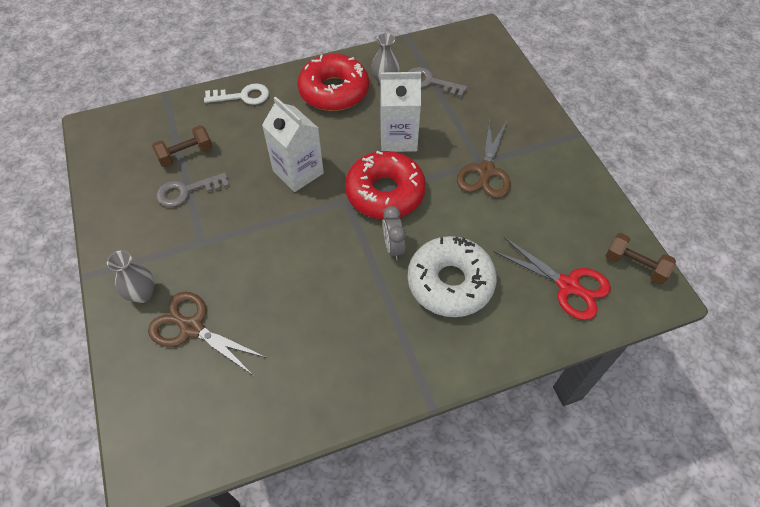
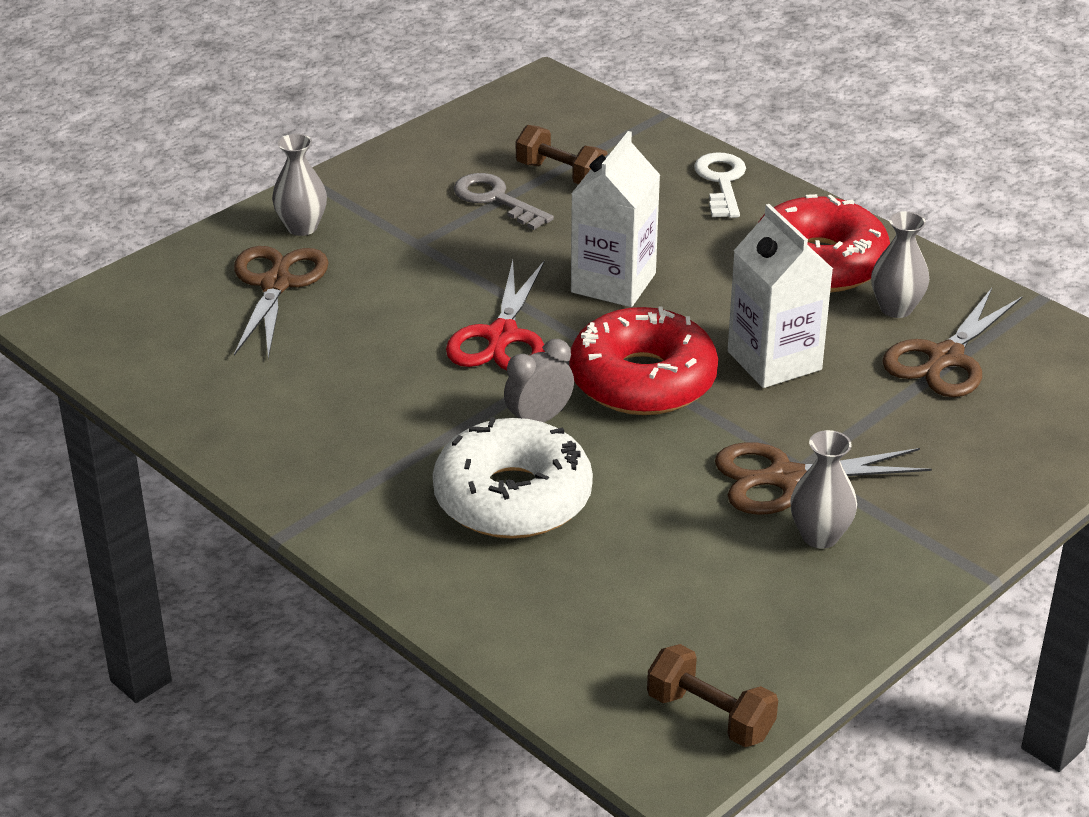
camera: 65 degrees right, 20 degrees down
white key [204,83,269,105] -> white key turned 150 degrees counterclockwise [694,152,746,218]
grey key [408,67,467,97] -> brown scissors [882,288,1023,397]
red scissors [494,237,611,320] -> red scissors moved to [446,260,545,371]
brown dumbbell [605,233,676,285] -> brown dumbbell turned 60 degrees counterclockwise [647,644,778,747]
none -> grey vase [790,430,857,549]

